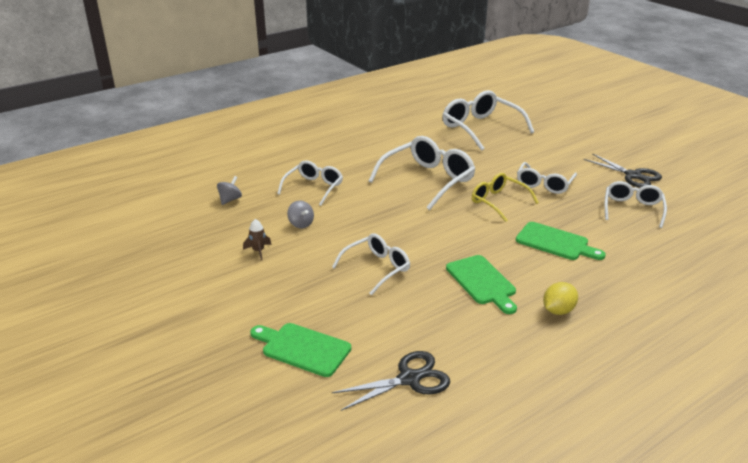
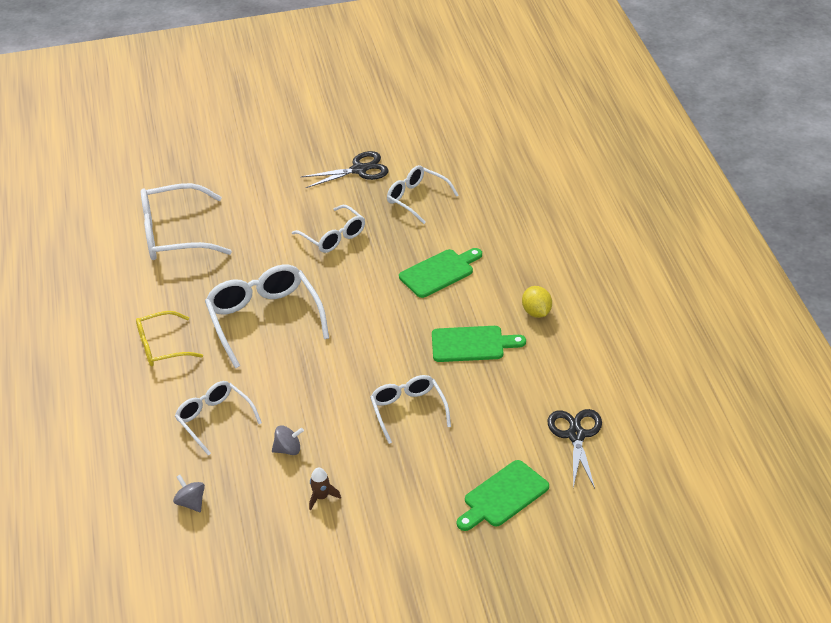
camera: 65 degrees left, 10 degrees up
yellow glasses [472,173,539,222] -> yellow glasses moved to [136,311,203,367]

